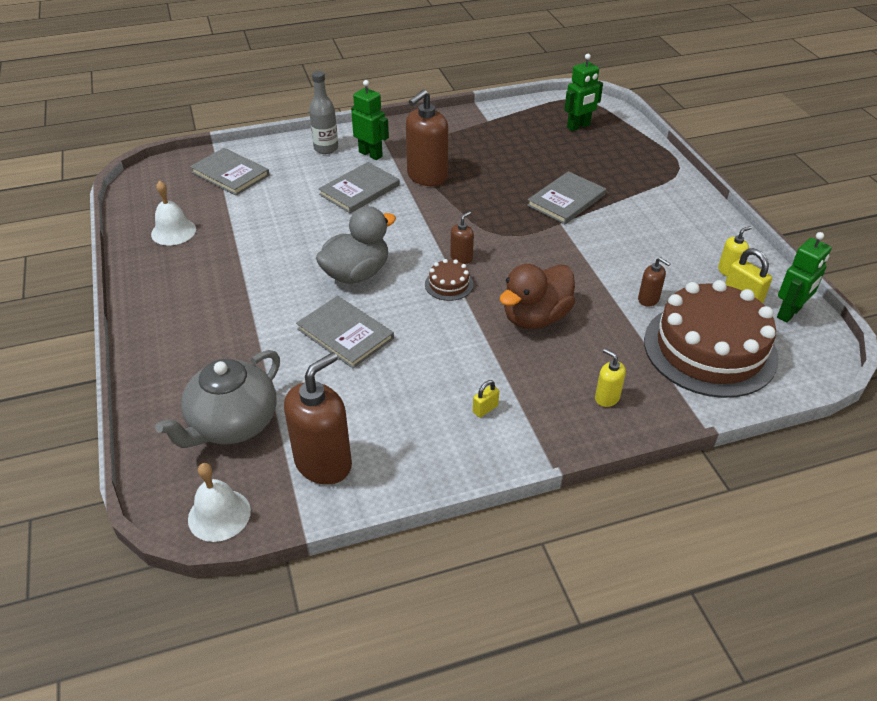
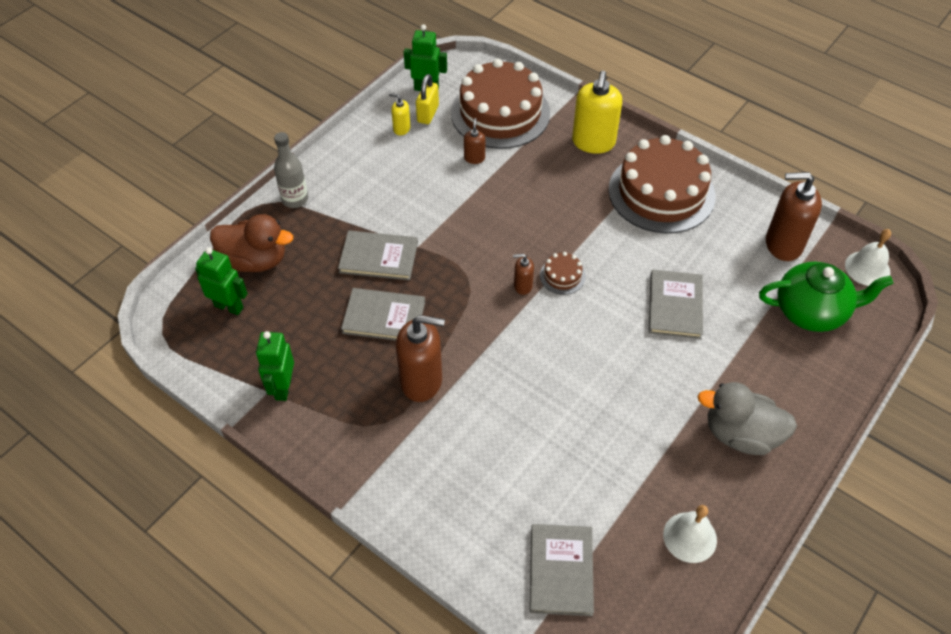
camera: 125 degrees left, 10 degrees up
grey teapot [155,350,280,448] -> green teapot [759,262,893,332]
grey bottle [309,71,338,154] -> grey bottle moved to [274,132,308,208]
grey duck [316,206,396,284] -> grey duck moved to [698,382,797,455]
grey book [318,162,400,213] -> grey book moved to [341,288,425,340]
green robot [351,80,389,160] -> green robot moved to [256,331,294,401]
yellow padlock [473,380,499,418] -> brown cake [609,135,716,233]
brown duck [500,264,575,329] -> brown duck moved to [210,214,293,272]
yellow soap dispenser [595,349,626,407] -> yellow soap dispenser [572,71,622,154], size x2.08

